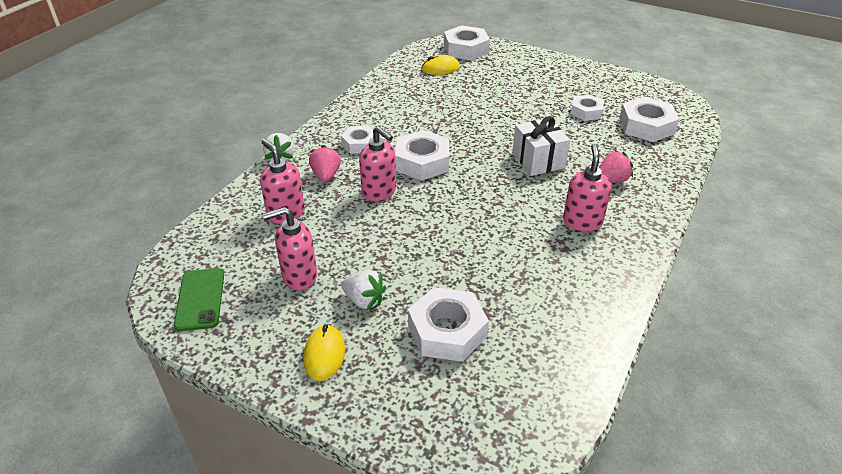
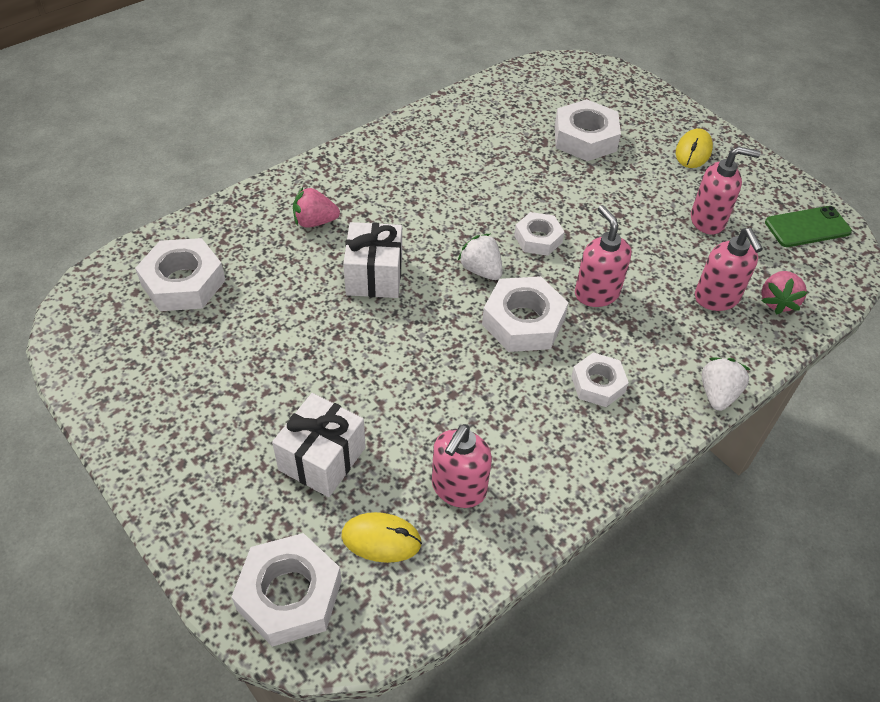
camera: 160 degrees left, 10 degrees up
green phone [174,268,224,331] -> green phone turned 60 degrees clockwise [765,206,852,247]
pink strawberry [309,145,341,182] -> pink strawberry moved to [761,271,808,315]
white strawberry [341,270,386,310] -> white strawberry moved to [458,234,503,280]
pink soap dispenser [563,144,611,231] -> pink soap dispenser moved to [432,424,492,508]
white nut [571,95,604,121] -> white nut moved to [514,212,564,256]
none -> white gift [272,393,366,497]

